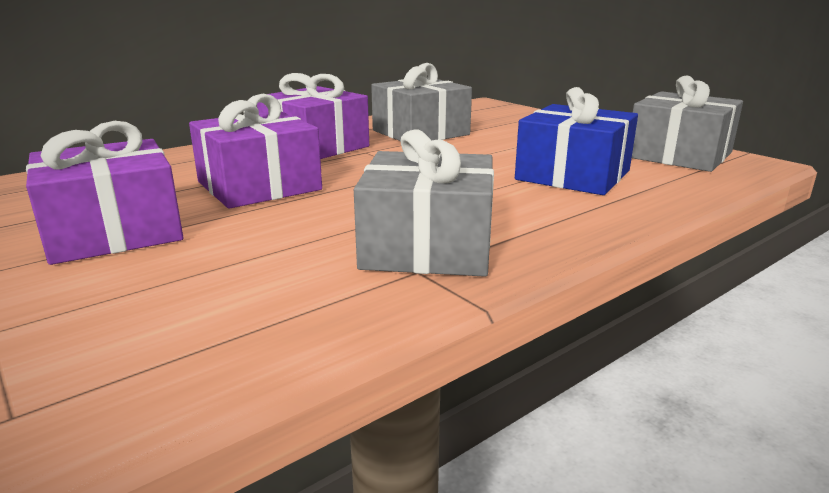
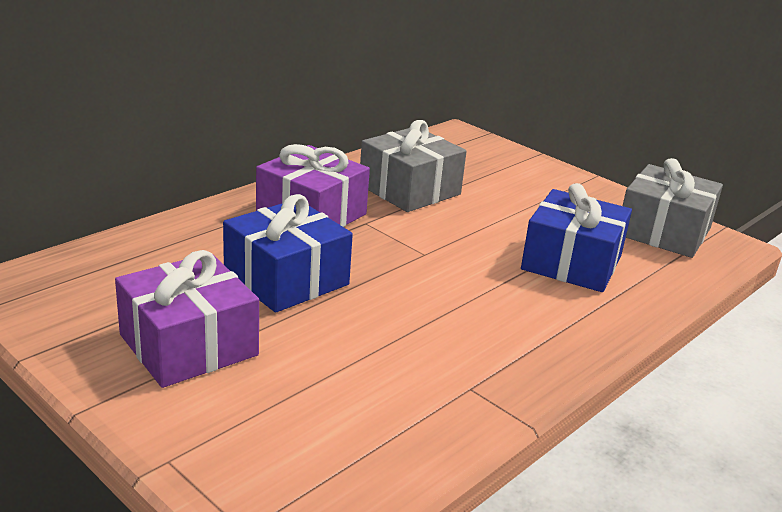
camera: 10 degrees left, 5 degrees up
purple gift [189,94,322,209] -> blue gift [223,194,353,313]
grey gift [354,129,494,277] -> none

